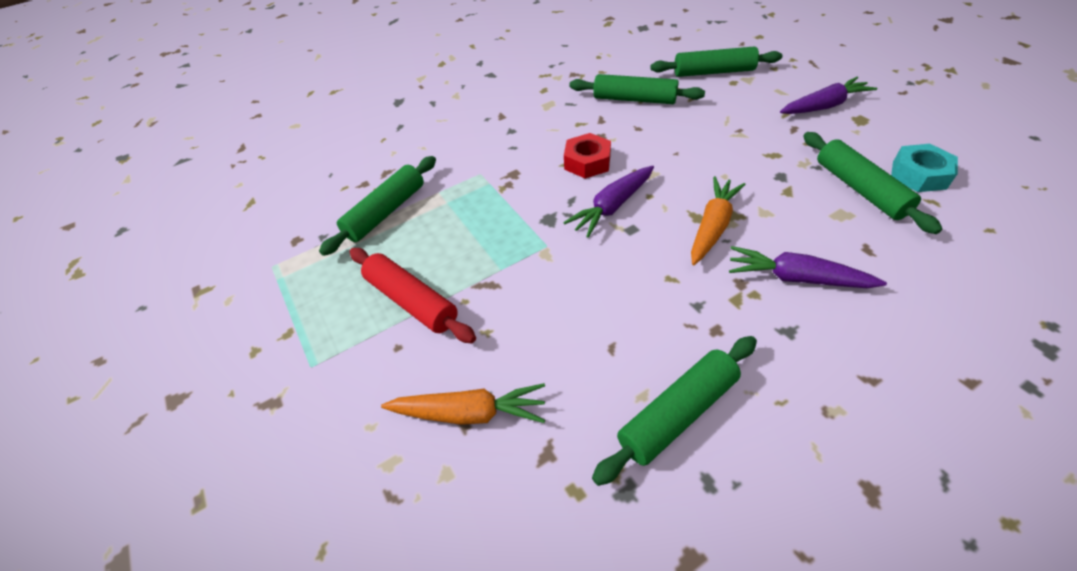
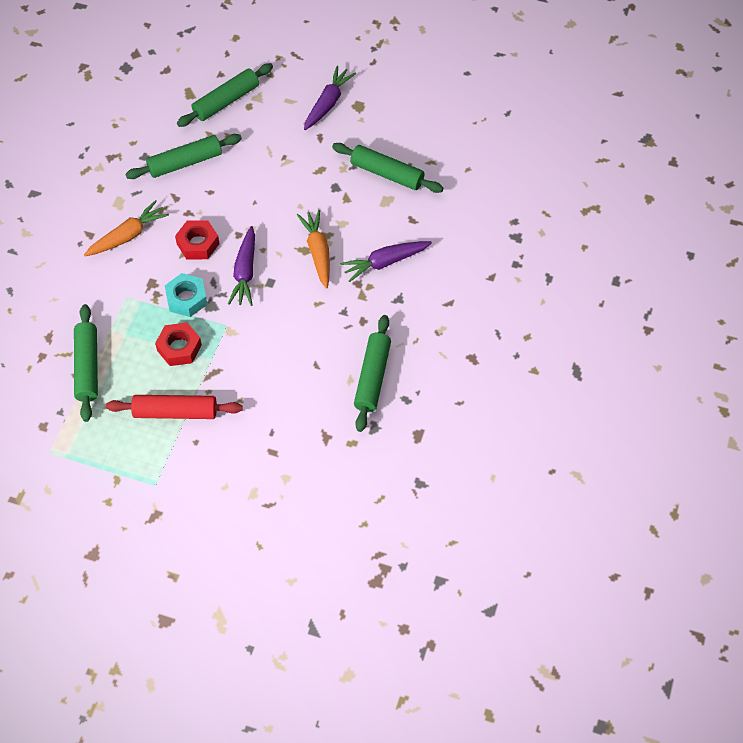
camera: 45 degrees left, 10 degrees up
orange carrot [381,383,545,425] -> orange carrot moved to [84,200,169,256]
turquoise nut [891,144,958,192] -> turquoise nut moved to [165,273,208,317]
none -> red nut [155,322,202,366]

